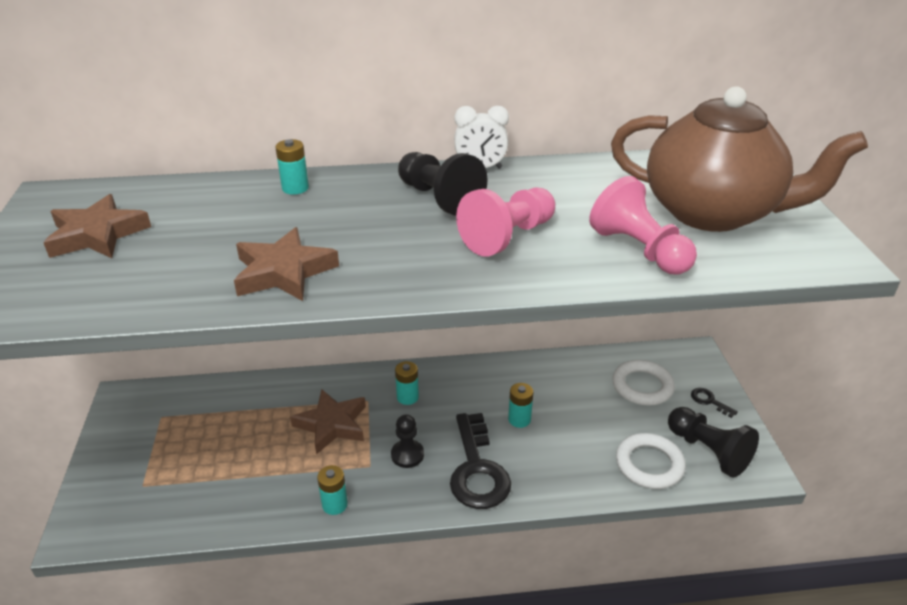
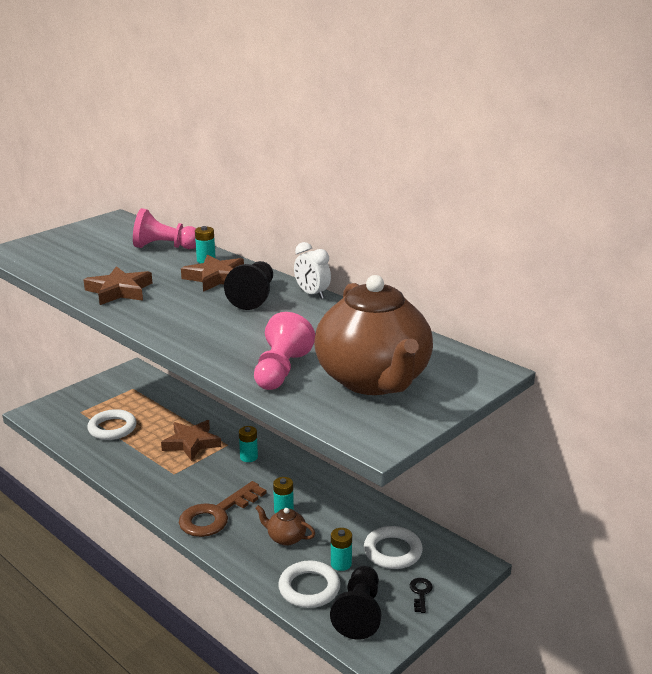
camera: 50 degrees right, 10 degrees down
brown star [43,194,151,258] -> brown star moved to [181,255,244,292]
turquoise battery [317,465,348,515] -> turquoise battery moved to [331,528,352,571]
black pawn [391,415,424,468] -> none
black key [450,413,511,509] -> brown key [179,481,266,537]
pink pawn [456,187,555,257] -> pink pawn moved to [133,208,196,249]
none -> white ring [87,409,137,440]
none -> brown teapot [255,505,315,546]

